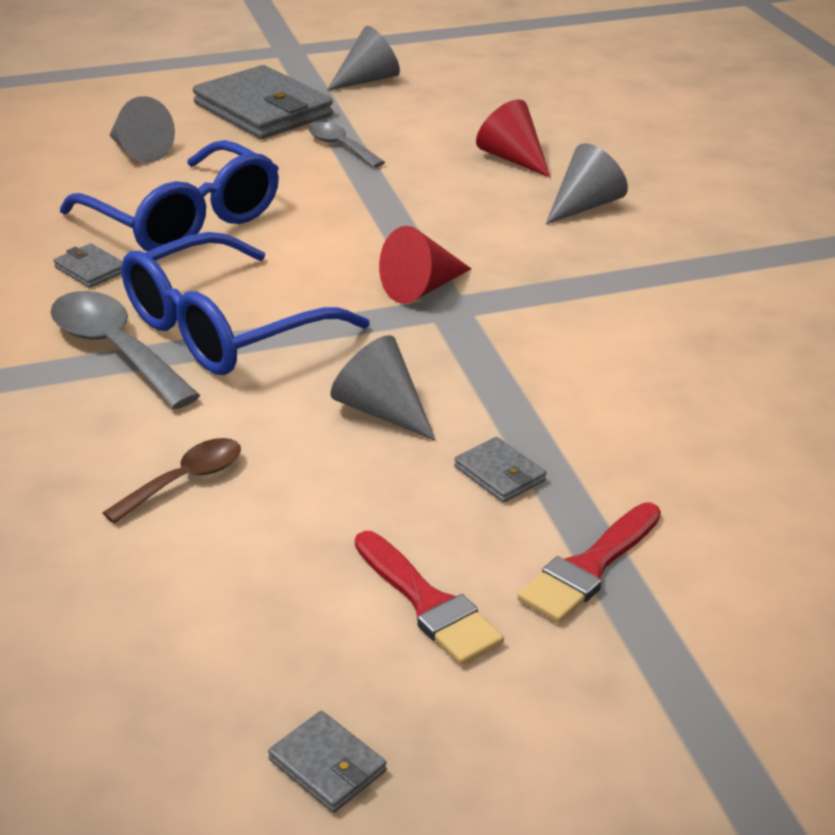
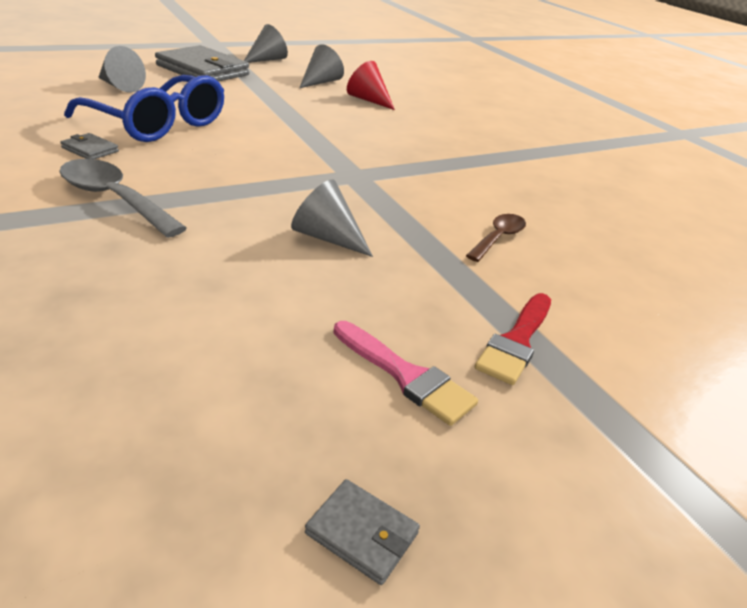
camera: 15 degrees left, 0 degrees up
brown spoon [102,438,241,524] -> brown spoon moved to [466,214,526,262]
blue glasses [121,232,370,375] -> none
grey spoon [309,122,385,168] -> none
red brush [355,531,504,665] -> pink brush [333,321,478,426]
red cone [379,226,471,304] -> none
grey wallet [454,437,546,503] -> none
grey cone [546,143,628,224] -> grey cone moved to [299,45,344,88]

